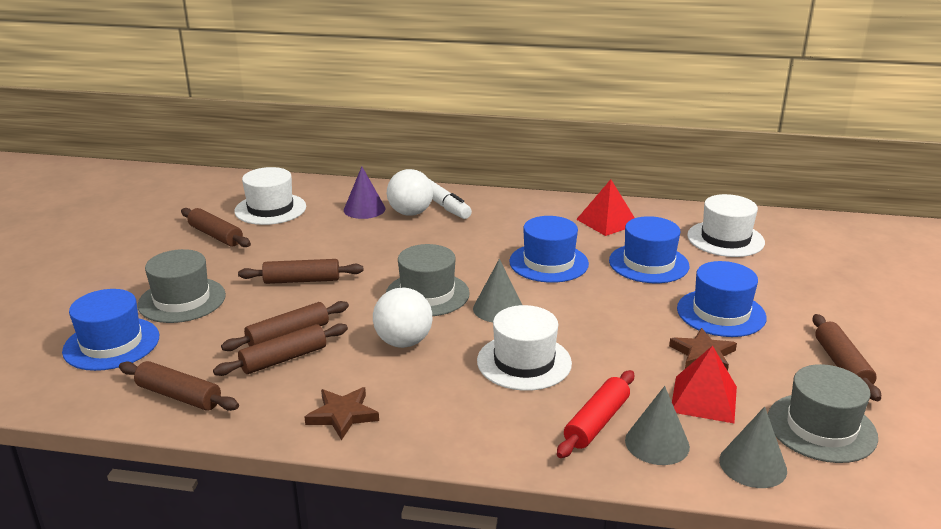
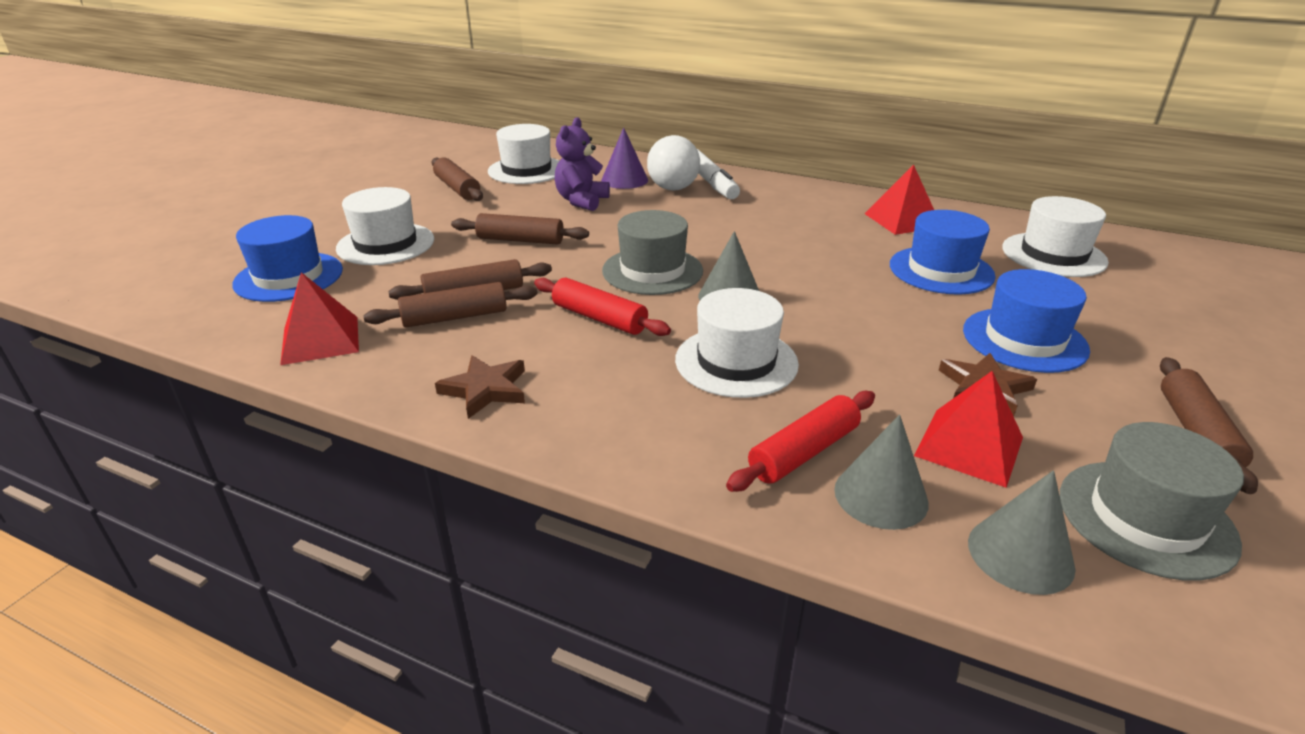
camera: 15 degrees right, 5 degrees up
brown rolling pin [119,361,239,411] -> red pyramid [280,272,359,365]
grey hat [137,249,226,323] -> white hat [336,187,434,265]
white ball [373,288,432,348] -> red rolling pin [534,278,671,336]
blue hat [509,216,589,283] -> none
none -> purple teddy bear [555,117,610,211]

